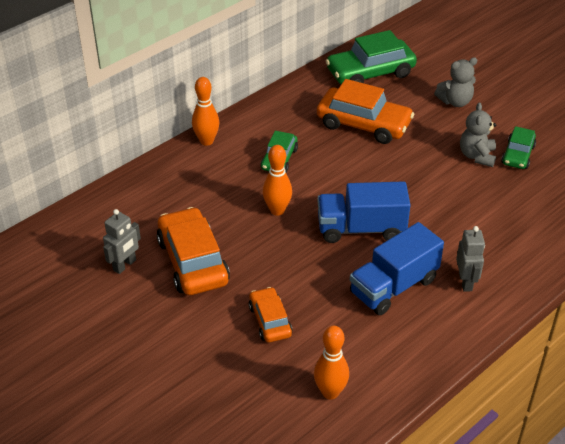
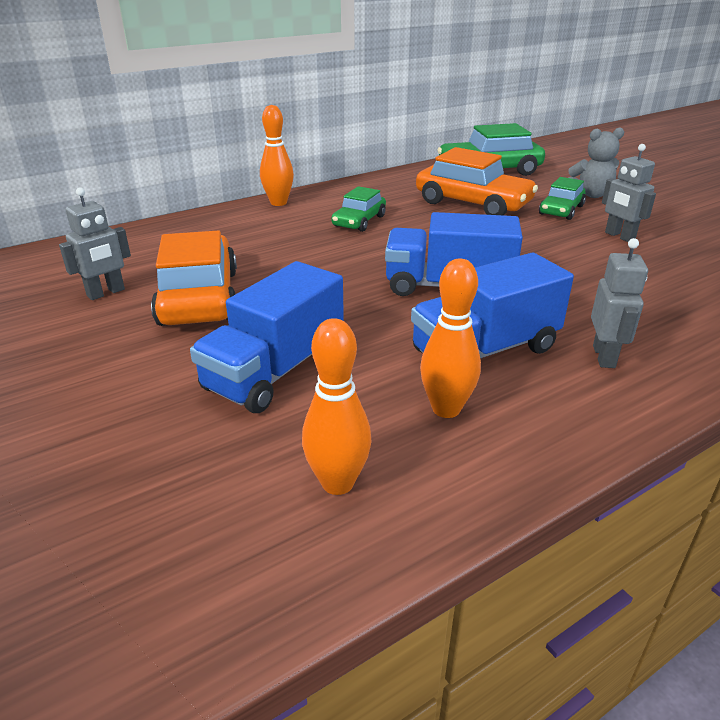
camera: 10 degrees right, 10 degrees down
orange car [249,287,292,342] -> blue truck [190,261,344,413]
orange bowling pin [263,145,292,216] -> orange bowling pin moved to [420,259,481,418]
grey teddy bear [460,103,496,167] -> grey robot [602,144,656,242]
green car [501,126,536,169] -> green car moved to [539,177,586,220]

